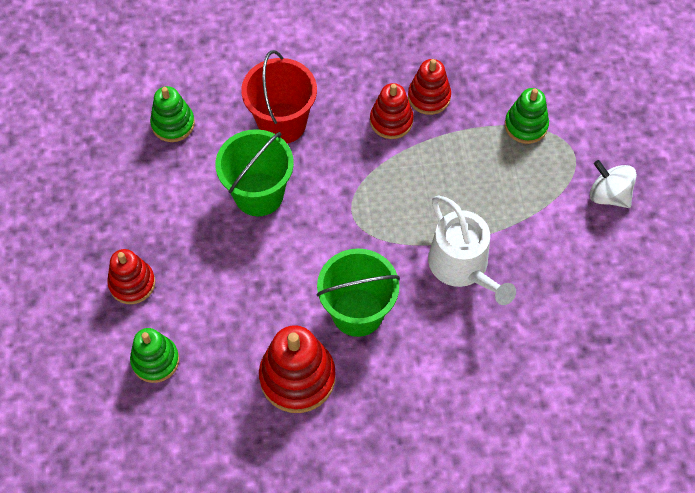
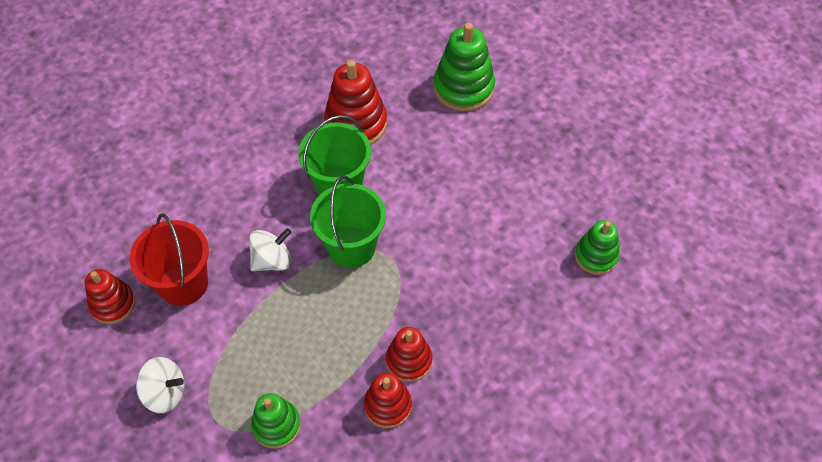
camera: 150 degrees right, 5 degrees down
red stacking toy [107,249,155,304] -> red stacking toy moved to [85,269,135,324]
green stacking toy [130,328,179,383] -> green stacking toy [434,23,495,111], size x1.58
green bucket [216,129,294,216] -> green bucket moved to [310,176,386,268]
red bucket [241,50,317,143] -> red bucket moved to [130,213,209,306]
white watering can [428,195,516,305] -> white spinning top [249,228,292,271]

